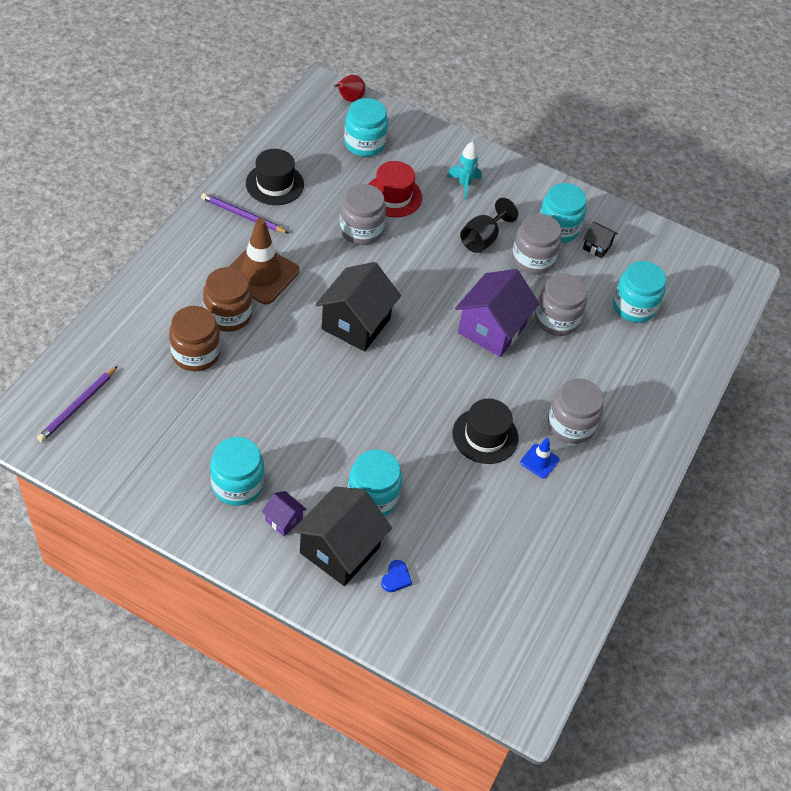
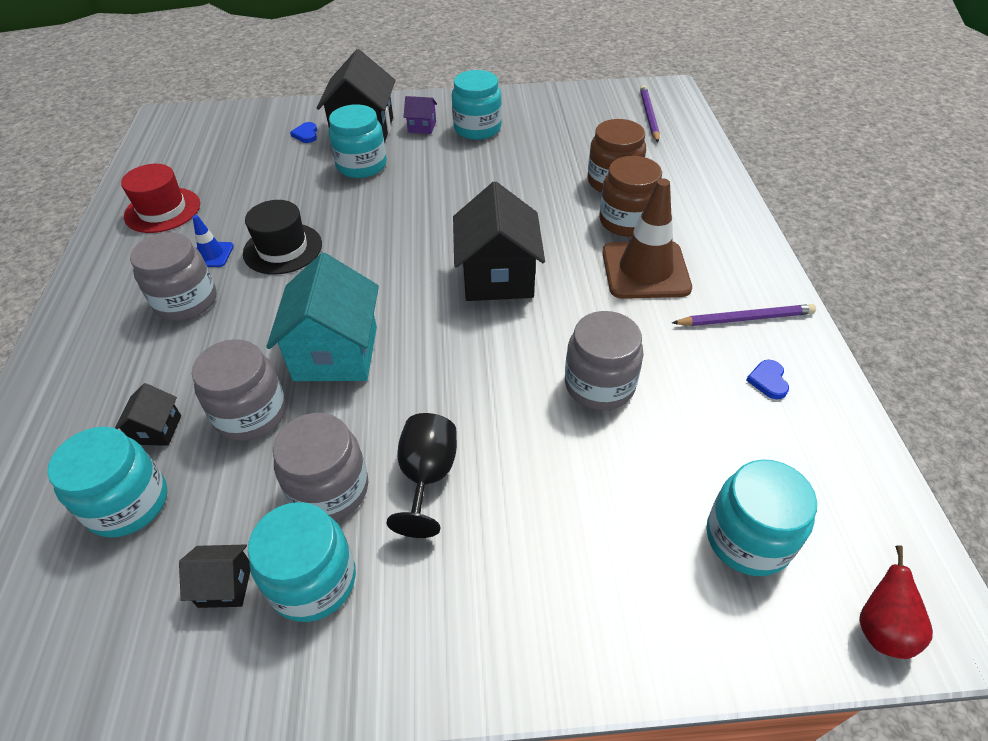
camera: 155 degrees right, 5 degrees down
black hat [246,149,304,205] -> blue heart [746,360,789,399]
red hat [369,161,422,217] -> red hat moved to [121,164,200,233]
turquoise rocket [446,142,482,199] -> none
purple house [455,269,540,357] -> turquoise house [266,253,379,381]
none -> black house [115,383,181,446]

